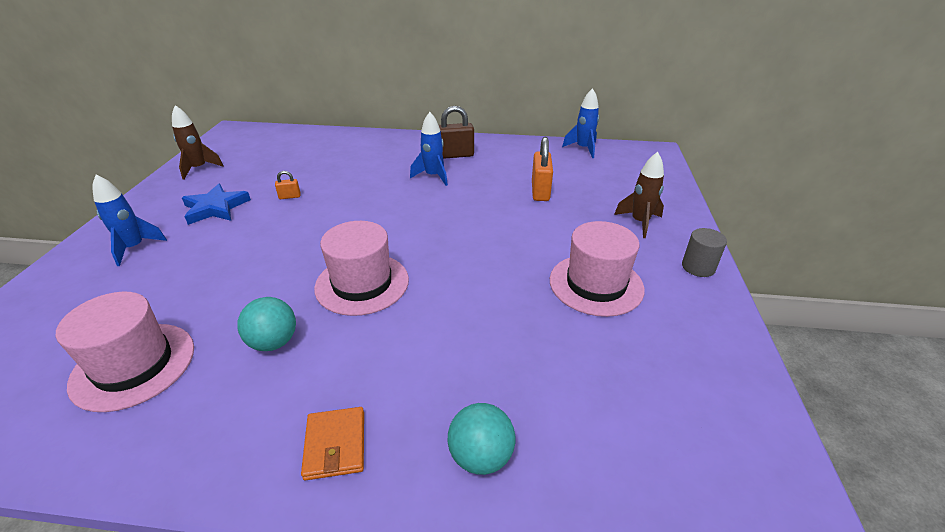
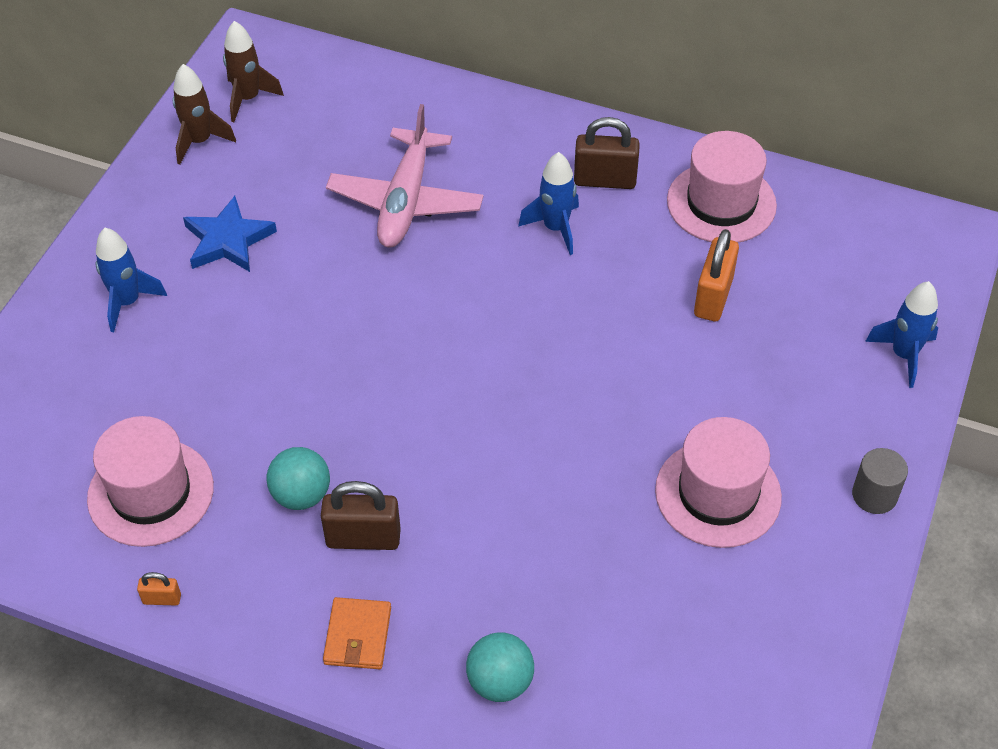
camera: 15 degrees right, 15 degrees up
orange padlock [275,171,301,199] -> orange padlock moved to [137,572,181,605]
pink hat [314,221,409,316] -> pink hat moved to [667,131,777,243]
blue rocket [562,88,599,158] -> blue rocket moved to [865,281,938,388]
brown rocket [614,152,664,238] -> brown rocket moved to [223,21,284,122]
none -> brown padlock [321,481,401,550]
none -> pink plane [326,104,484,247]

